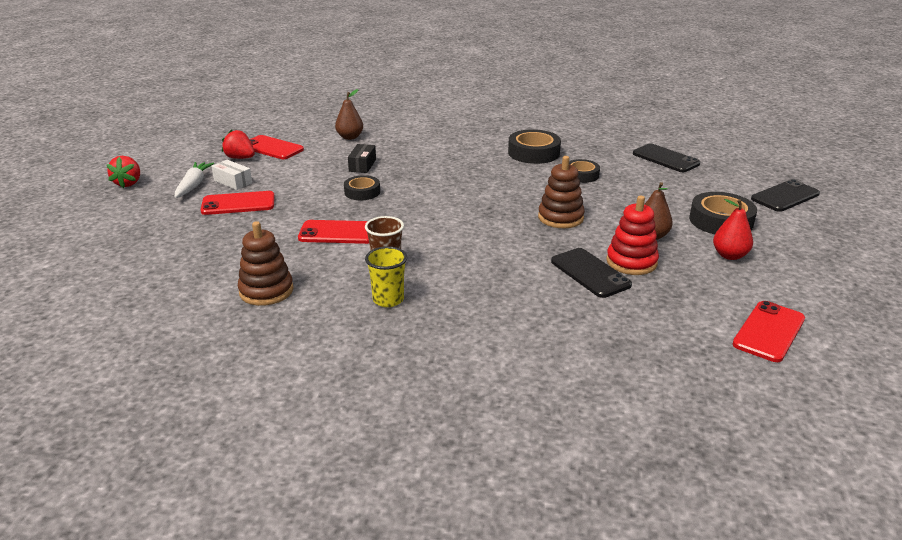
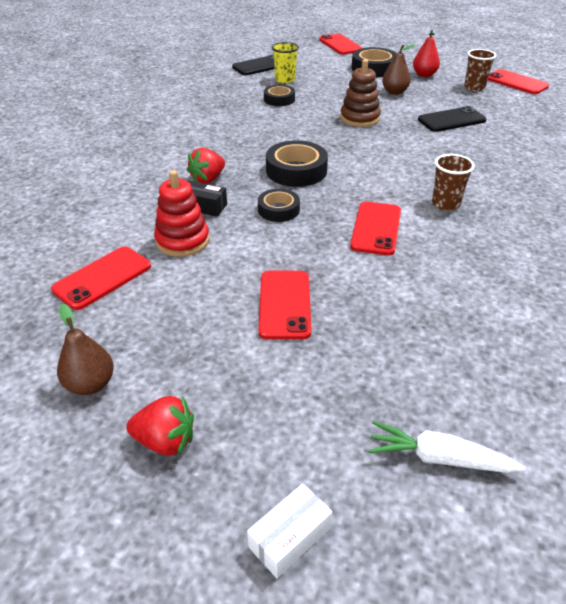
camera: 80 degrees left, 10 degrees up
white carrot [175,162,214,198] -> white carrot moved to [368,421,525,473]
white box [211,160,252,190] -> white box moved to [247,484,332,578]
red strawberry [222,129,255,159] -> red strawberry moved to [187,148,225,184]
brown stacking toy [238,221,294,306] -> none
brown pear [335,89,363,140] -> brown pear moved to [57,304,114,395]
yellow cup [365,246,407,307] -> yellow cup moved to [272,42,299,84]
black tape [508,129,561,164] -> black tape moved to [266,140,328,187]
red stacking toy [606,195,659,275] -> red stacking toy moved to [154,170,209,257]
black phone [751,179,820,212] -> red phone [319,34,362,55]
none -> brown cup [464,49,496,91]

